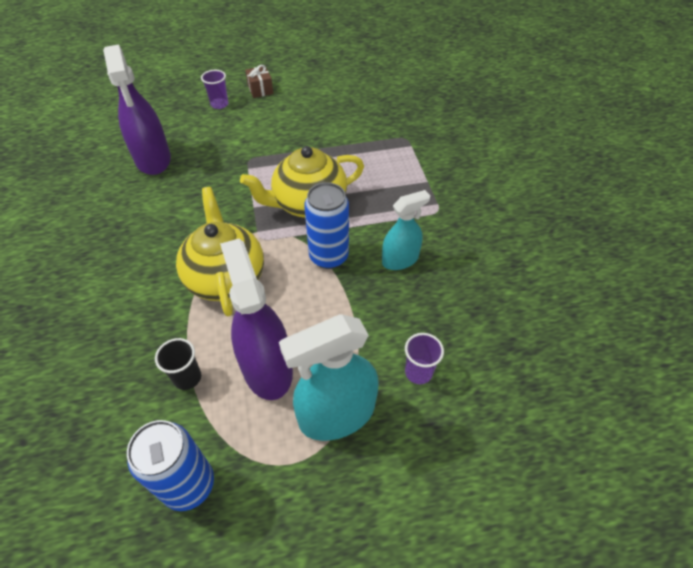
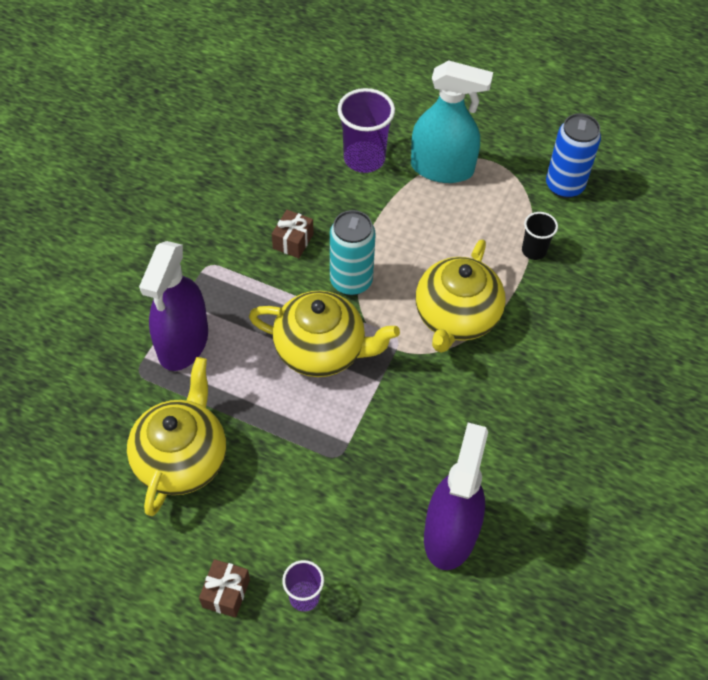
camera: 145 degrees left, 5 degrees up
purple spray bottle [220,239,293,400] -> purple spray bottle moved to [139,241,208,371]
blue can [304,182,349,269] -> turquoise can [330,210,376,295]
turquoise spray bottle [382,190,430,270] -> brown gift [272,210,314,258]
purple cup [405,333,444,384] -> purple cup [338,88,395,173], size x1.76
none -> yellow teapot [127,357,226,516]

